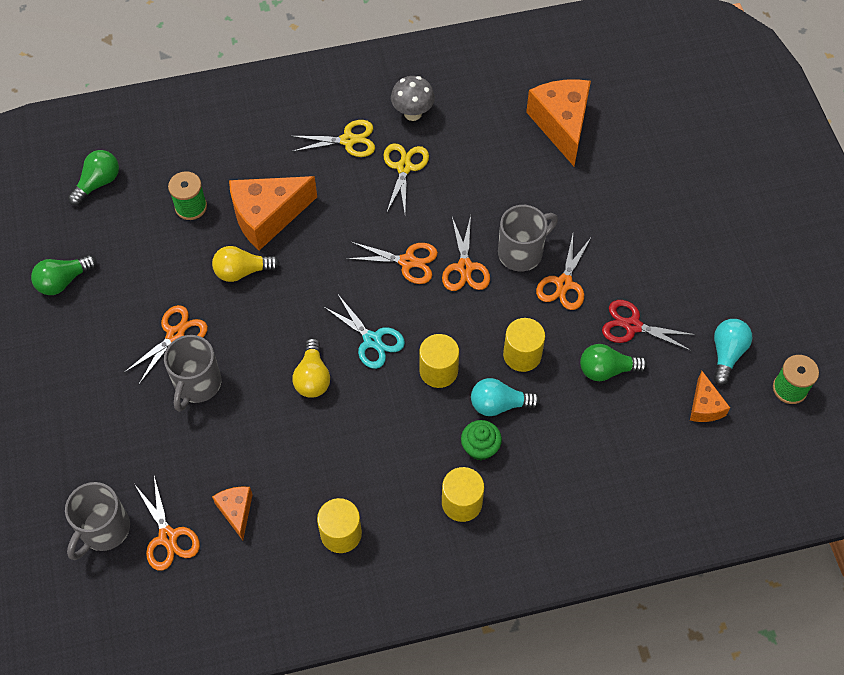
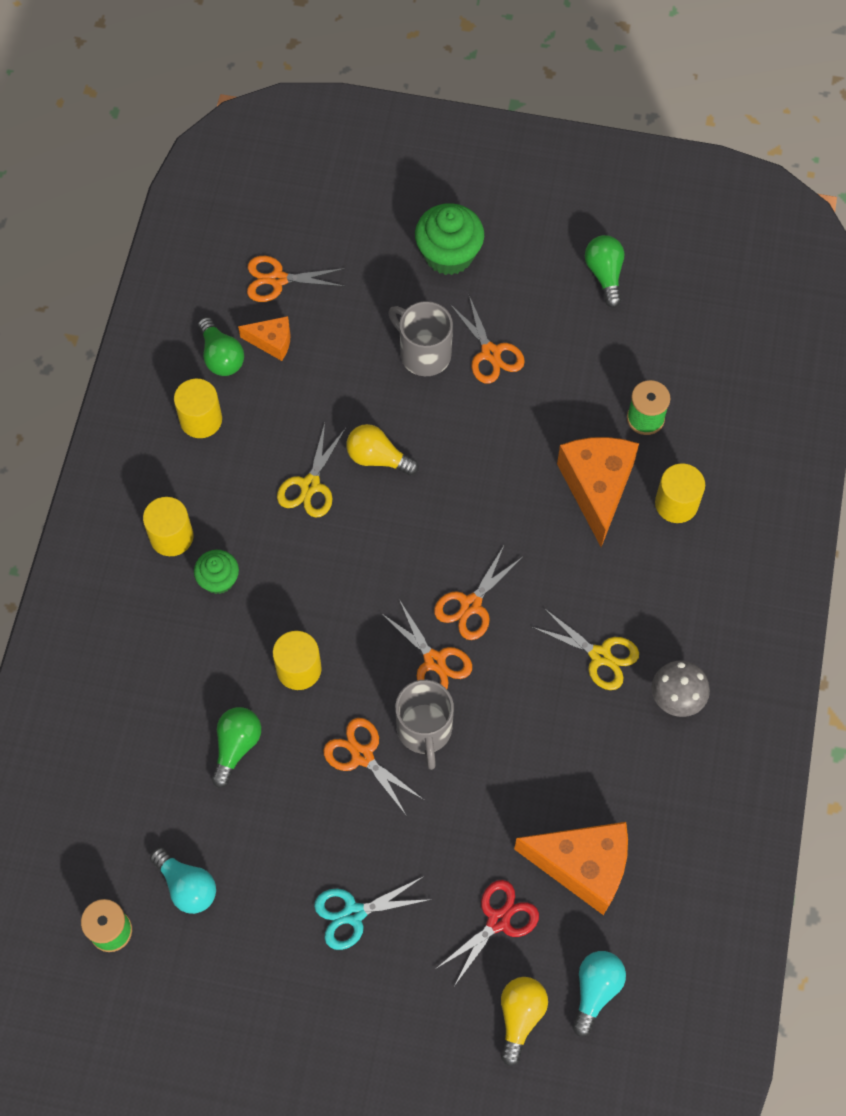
camera: 115 degrees right, 5 degrees up
grey mug [65,482,130,560] -> none
green light bulb [68,150,119,205] -> green light bulb moved to [198,317,244,376]
yellow light bulb [212,246,280,282] -> yellow light bulb moved to [501,977,548,1066]
yellow scissors [291,120,375,157] -> yellow scissors moved to [277,423,346,518]
turquoise scissors [323,295,405,369] -> turquoise scissors moved to [314,877,432,950]
yellow cylinder [419,334,459,388] -> yellow cylinder moved to [655,463,705,523]
orange scissors [442,216,490,291] -> orange scissors turned 150 degrees counterclockwise [381,600,472,689]
turquoise light bulb [471,378,540,416] -> turquoise light bulb moved to [572,951,626,1037]
red scissors [602,300,696,351] -> red scissors moved to [437,880,539,986]
orange cheese [690,371,730,422] -> none
none -> green cupcake [415,203,484,275]

